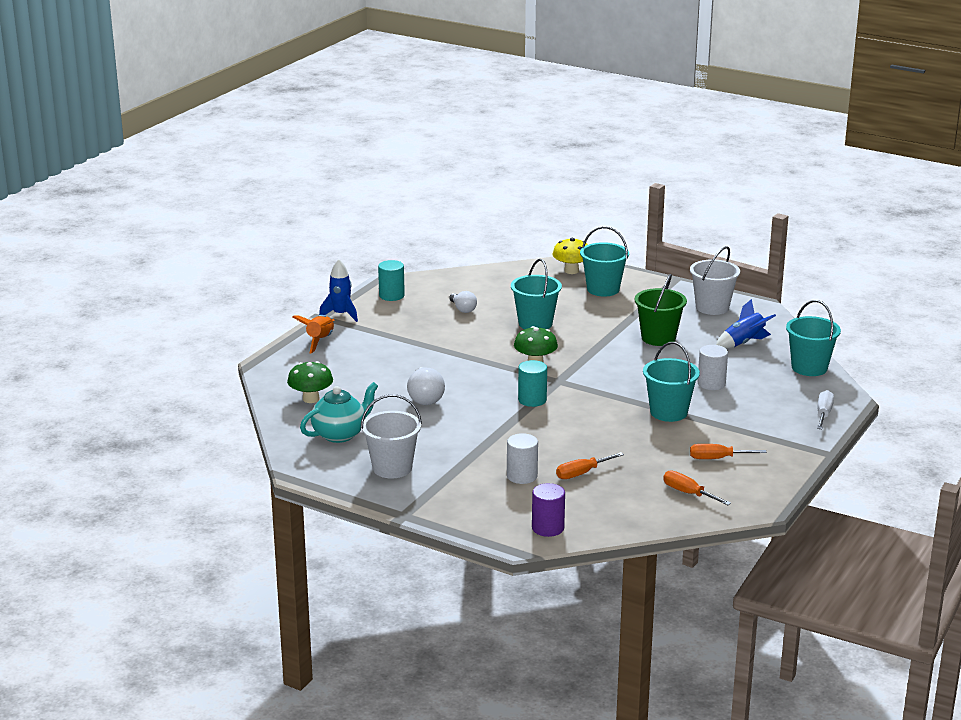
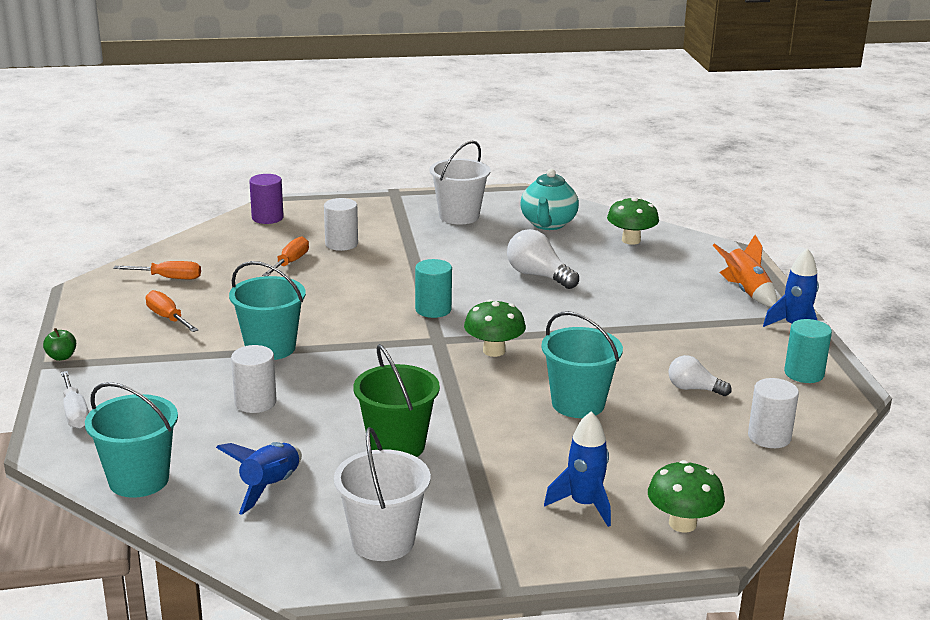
camera: 140 degrees right, 0 degrees up
yellow mushroom [552,238,588,274] -> green mushroom [648,460,725,532]
turquoise bucket [580,226,629,297] -> blue rocket [544,411,611,527]
orange screwdriver [690,444,767,459] -> orange screwdriver turned 90 degrees counterclockwise [146,290,198,332]
none -> green apple [43,328,76,361]
none -> white cylinder [748,378,799,448]

